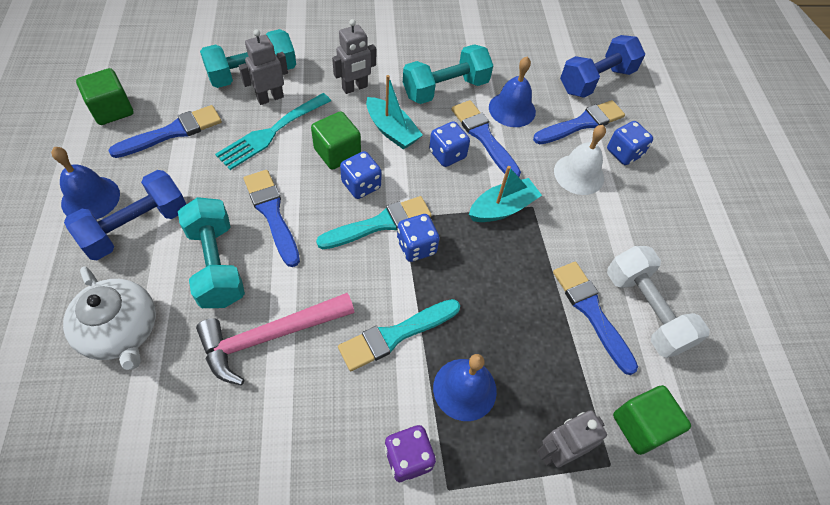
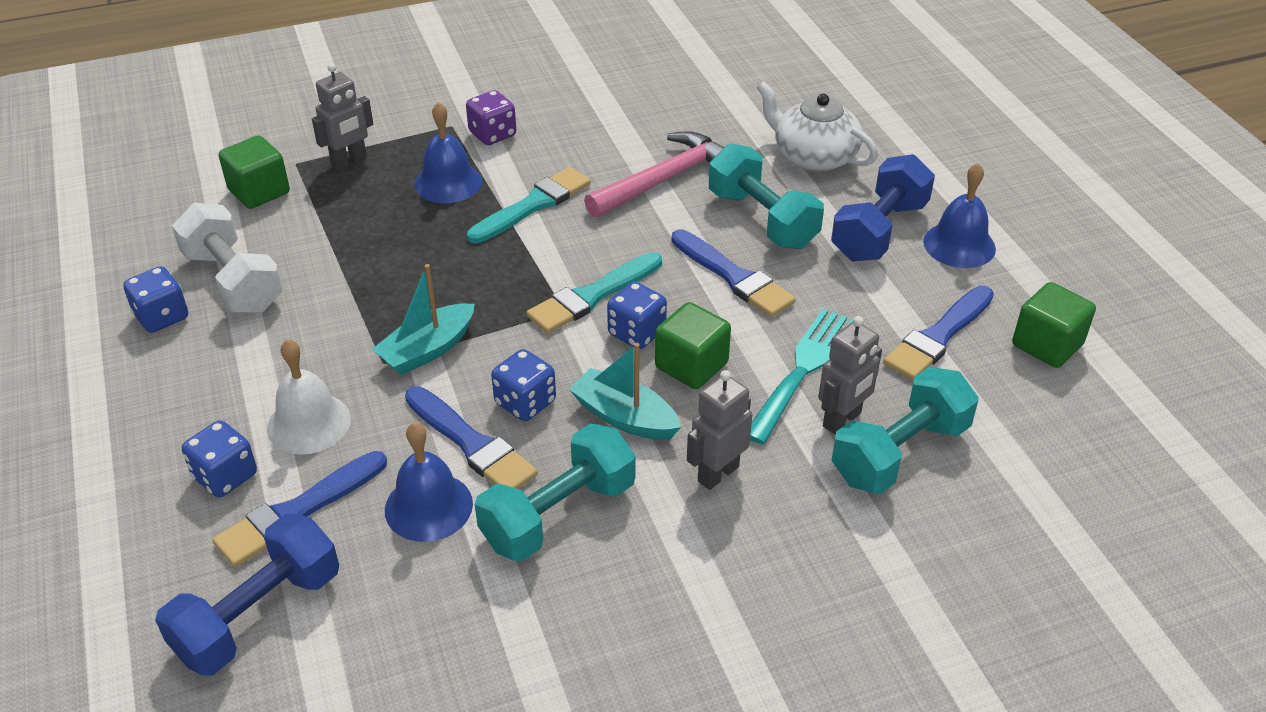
camera: 170 degrees right, 15 degrees down
blue dice [397,214,439,262] -> blue dice moved to [123,266,188,333]
blue brush [553,262,638,375] -> none

